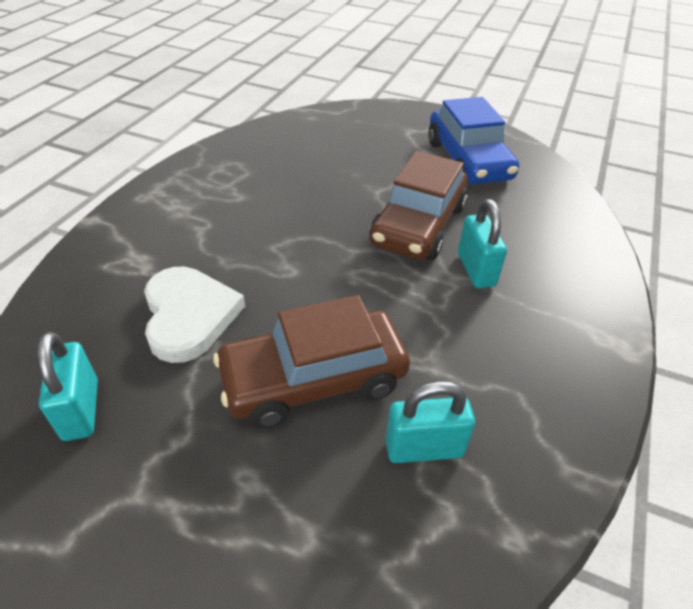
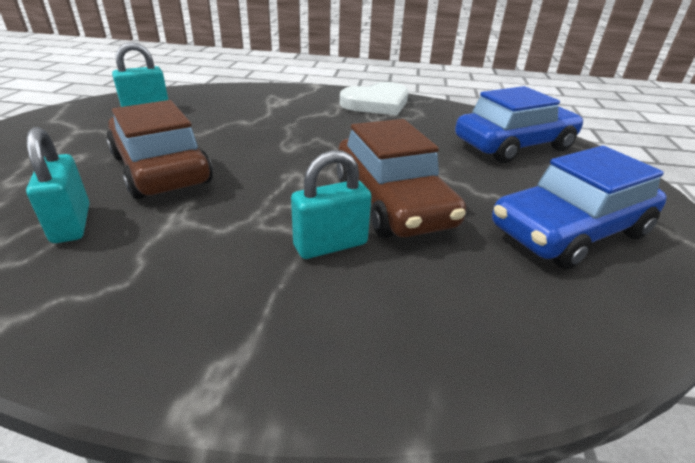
camera: 75 degrees right, 10 degrees down
white heart [144,267,245,363] -> white heart moved to [340,82,408,115]
brown car [369,151,468,260] -> brown car turned 120 degrees counterclockwise [337,119,466,238]
none -> blue car [455,86,583,163]

